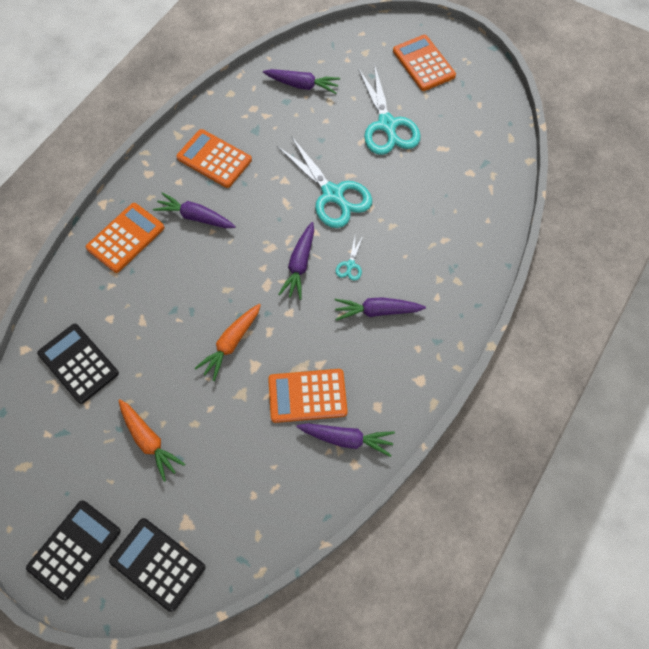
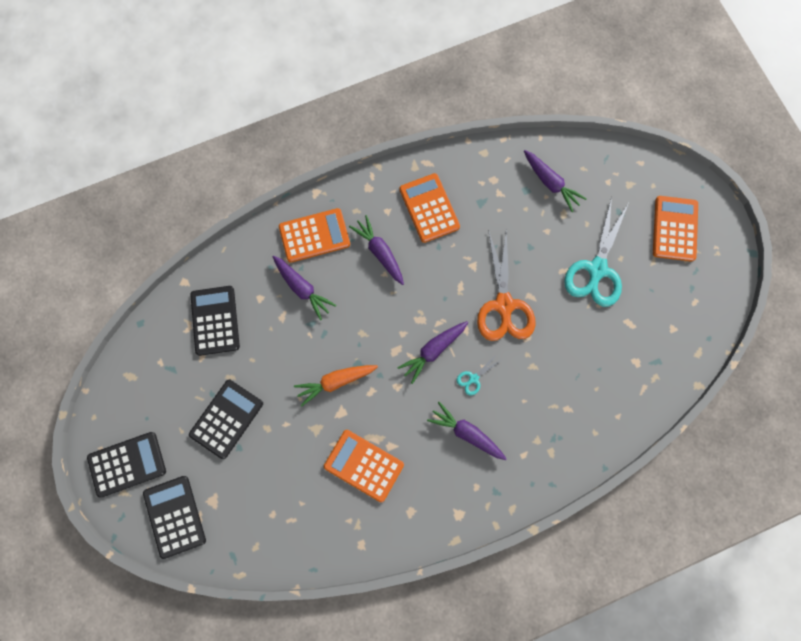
camera: 35 degrees right, 10 degrees up
orange carrot [118,399,185,482] -> black calculator [189,380,263,459]
turquoise scissors [277,136,372,228] -> orange scissors [477,228,535,341]
purple carrot [297,423,395,457] -> purple carrot moved to [273,256,336,320]

